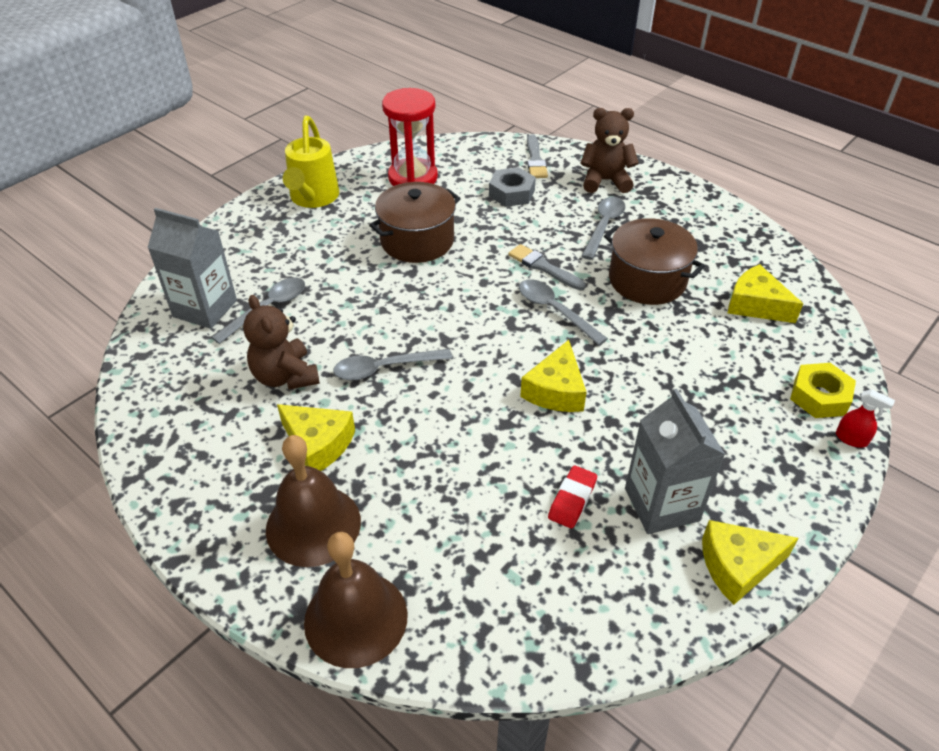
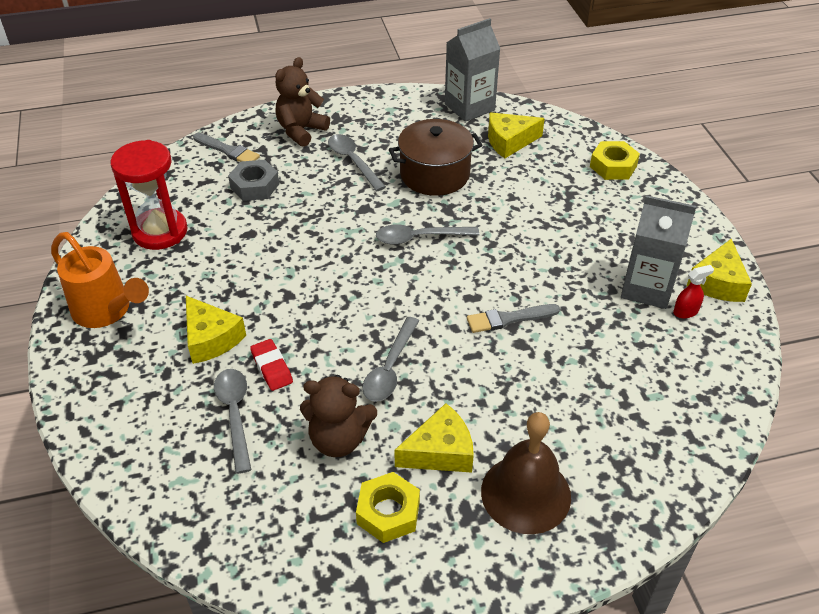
camera: 55 degrees left, 0 degrees up
grey carton [147,208,237,329] -> grey carton moved to [445,18,500,122]
yellow watering can [283,116,339,208] -> orange watering can [51,232,149,328]
brown bell [304,532,408,668] -> none
brown pot [369,182,461,263] -> none
grey brush [508,244,586,290] -> grey brush moved to [467,304,560,333]
yellow cheese [520,340,587,412] -> yellow cheese moved to [186,296,246,364]
red eraser [548,465,597,529] -> red eraser moved to [250,339,293,391]
red spray bottle [836,389,895,448] -> red spray bottle moved to [673,265,714,318]
none -> yellow nut [356,472,420,543]

